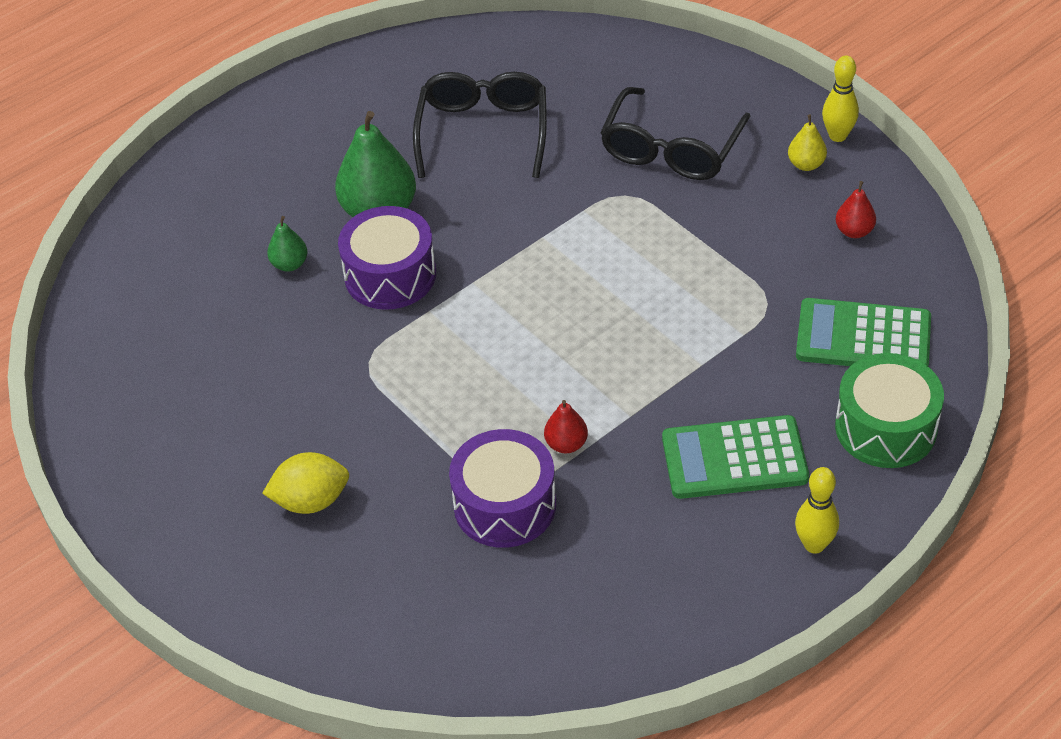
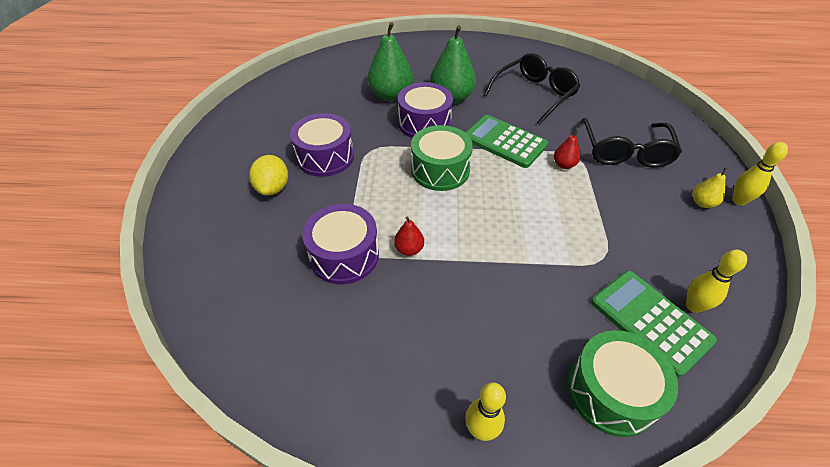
camera: 40 degrees right, 0 degrees up
yellow lemon [262,452,349,514] -> yellow lemon turned 60 degrees clockwise [249,155,288,196]
green pear [267,216,308,272] -> green pear [368,22,413,101], size x2.05
black glasses [600,87,751,180] -> black glasses turned 60 degrees counterclockwise [580,118,682,168]
green calculator [662,415,809,499] -> green calculator moved to [465,115,548,168]
red pear [836,181,876,238] -> red pear moved to [554,130,580,169]
none -> purple drum [290,113,354,177]
none -> green drum [411,125,473,191]
none -> yellow bowling pin [686,250,747,313]

